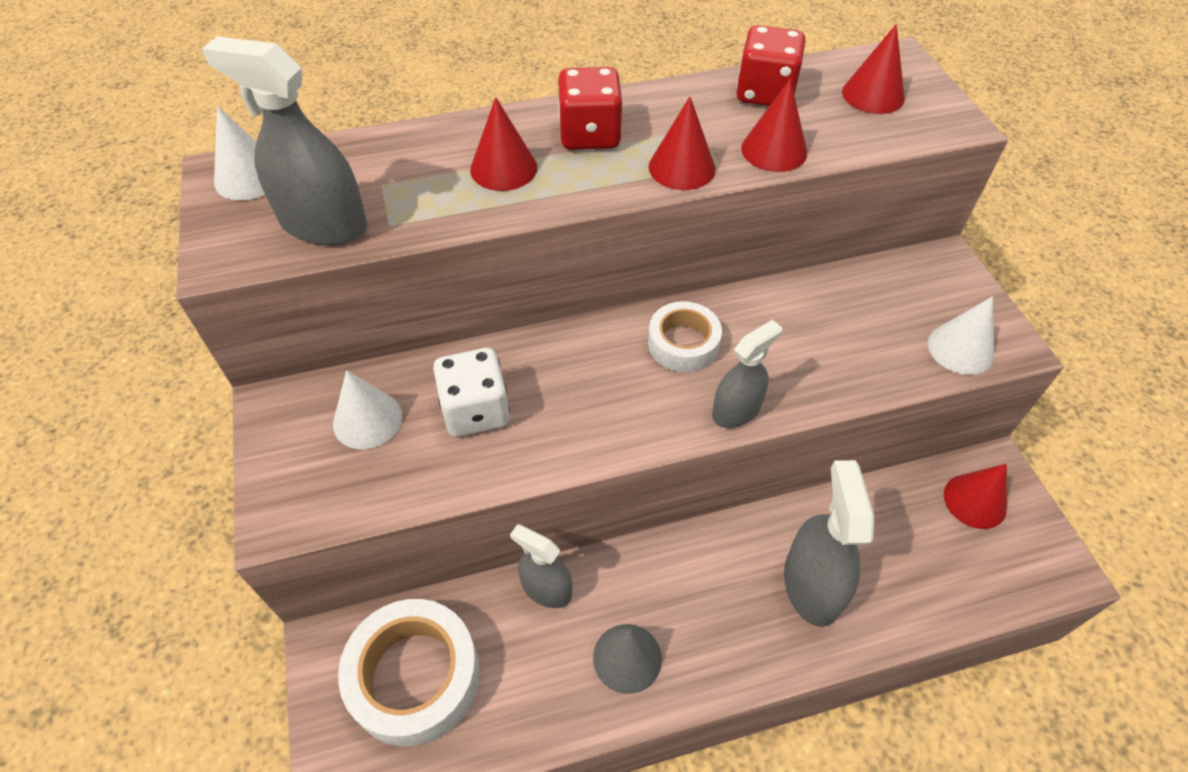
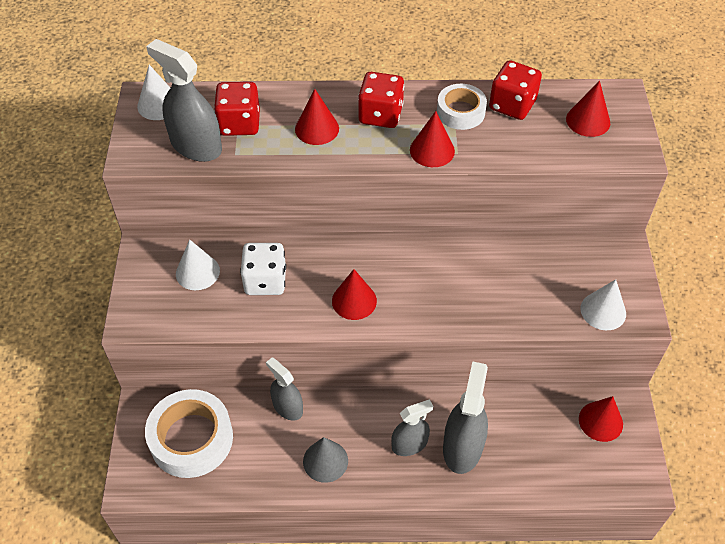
camera: 15 degrees right, 0 degrees up
white tape [648,301,722,372] -> white tape moved to [437,84,487,130]
grey spray bottle [712,320,782,428] -> grey spray bottle moved to [391,399,433,456]
red cone [741,79,807,172] -> red cone moved to [332,269,377,320]
none -> red dice [214,82,260,136]

